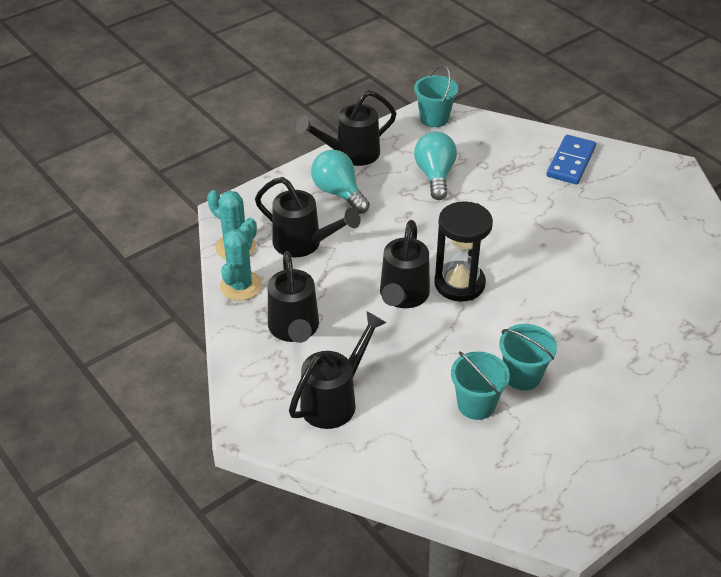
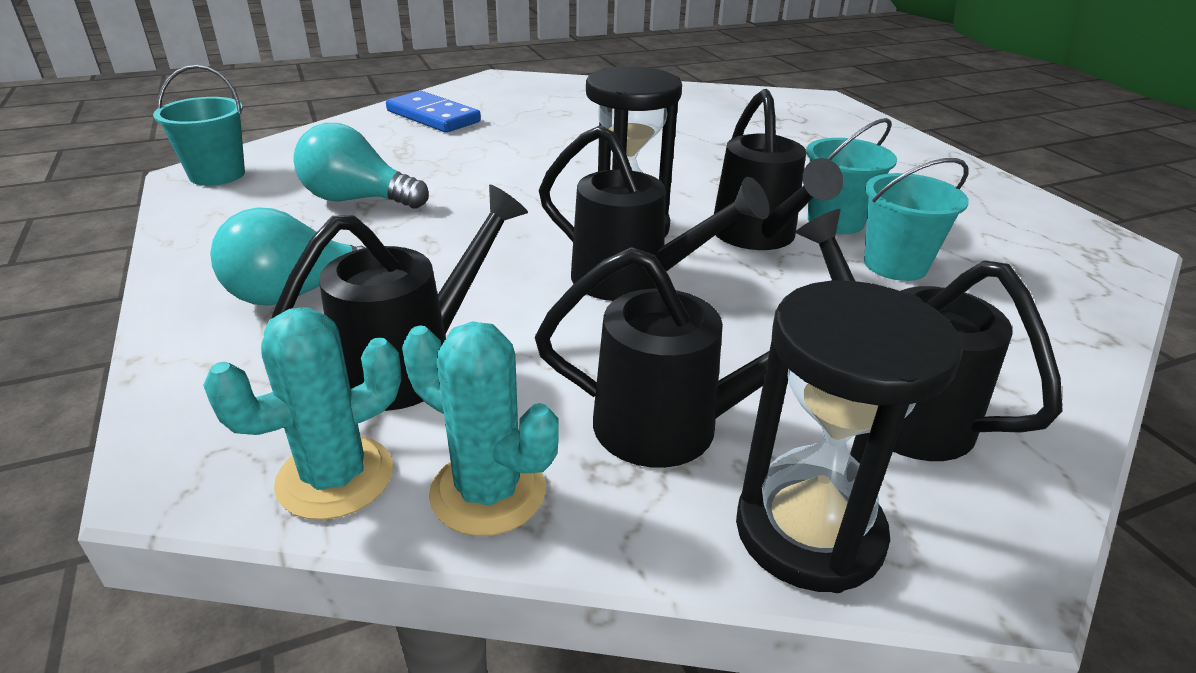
camera: 75 degrees left, 10 degrees down
black watering can [296,90,397,166] -> black watering can moved to [714,89,843,250]
none -> black hourglass [736,281,963,593]

